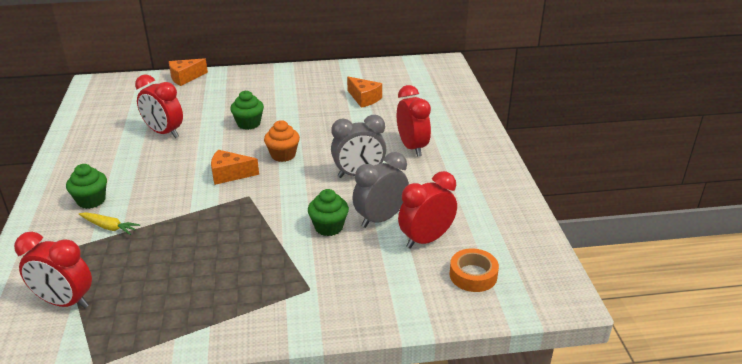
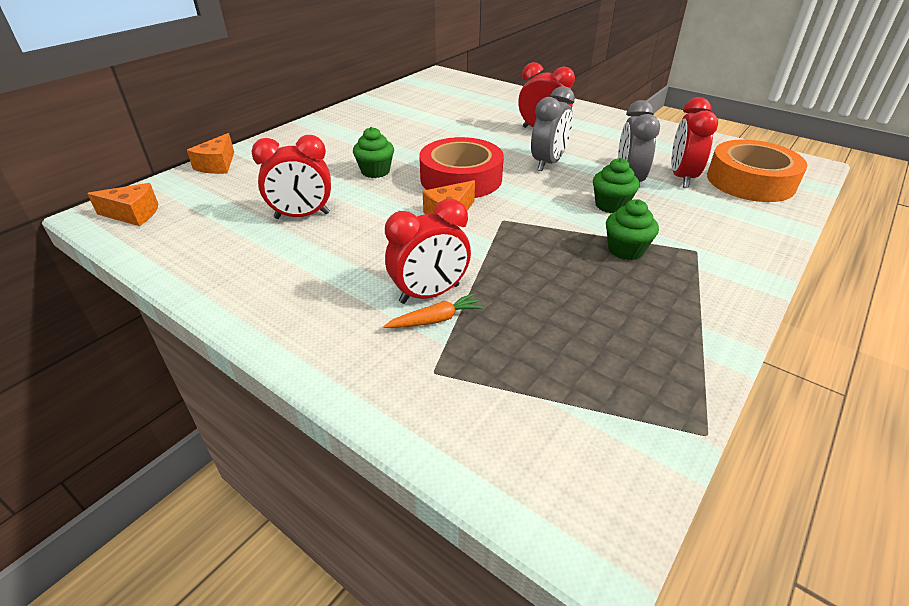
camera: 45 degrees left, 5 degrees up
red clock [14,232,92,309] -> red clock moved to [385,199,471,304]
green cupcake [66,164,107,209] -> green cupcake moved to [606,199,659,260]
yellow carrot [79,212,140,235] -> orange carrot [384,293,483,328]
orange cupcake [264,120,300,162] -> red tape [419,137,504,198]
orange cheese [347,77,382,108] -> orange cheese moved to [87,183,158,226]
orange tape [450,248,499,292] -> orange tape [707,139,807,202], size x1.83

